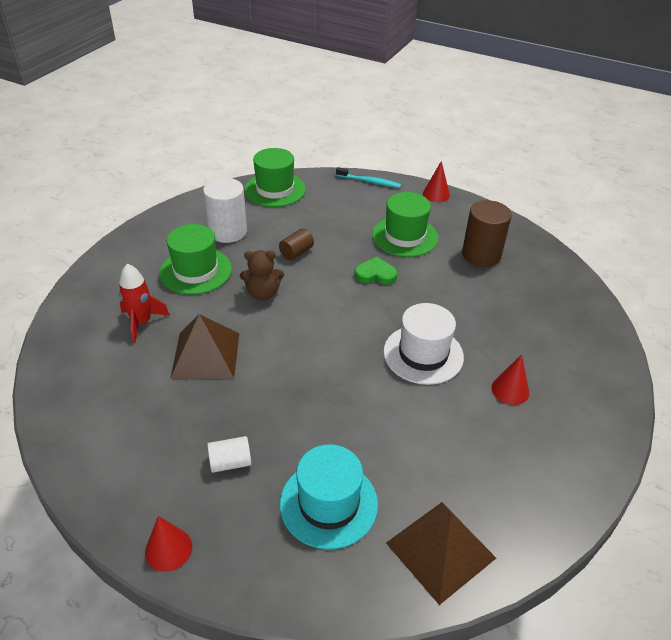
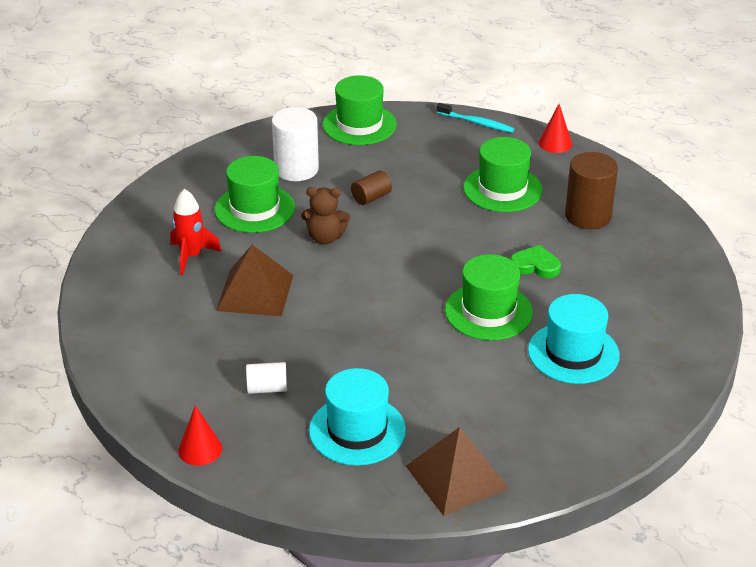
camera: 10 degrees right, 5 degrees down
green heart [354,257,398,285] -> green heart moved to [510,245,561,278]
white hat [383,303,464,385] -> green hat [445,254,533,341]
red cone [491,354,529,405] -> turquoise hat [528,294,620,384]

